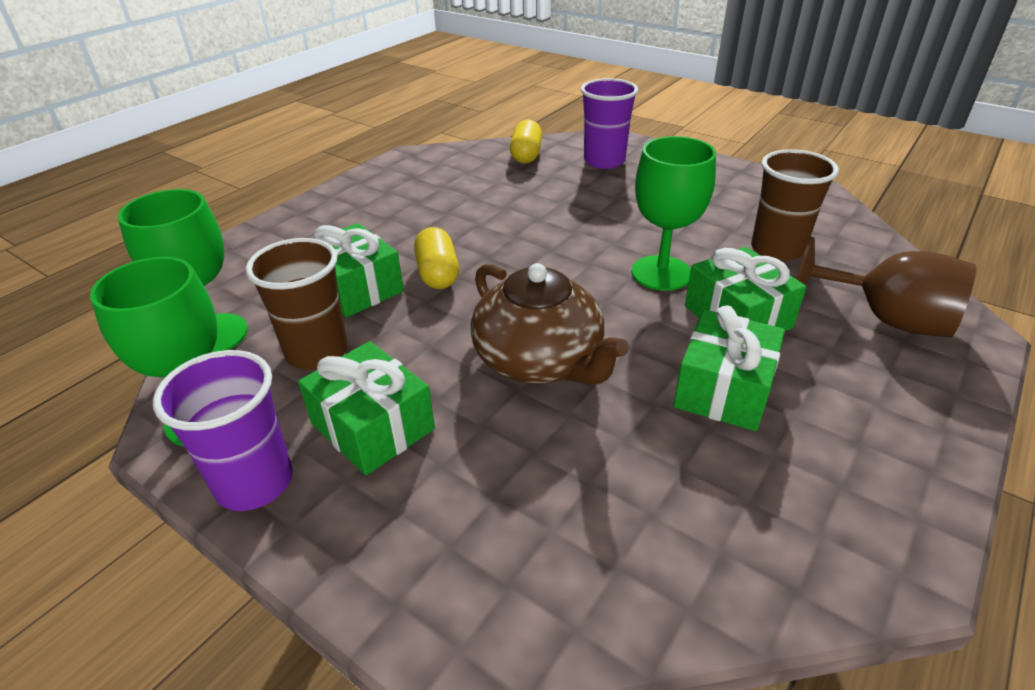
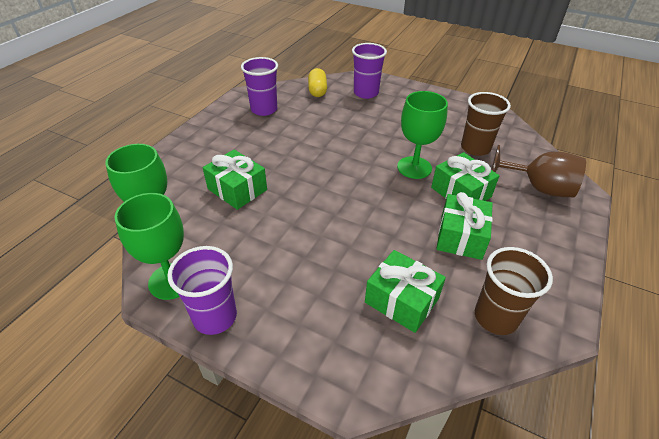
camera: 10 degrees left, 5 degrees up
brown cup [245,238,348,370] -> brown cup moved to [475,247,553,335]
green gift [298,341,435,475] -> green gift moved to [365,250,446,333]
yellow capsule [414,227,459,289] -> none
brown teapot [471,263,629,385] -> none
none -> purple cup [241,57,278,116]

